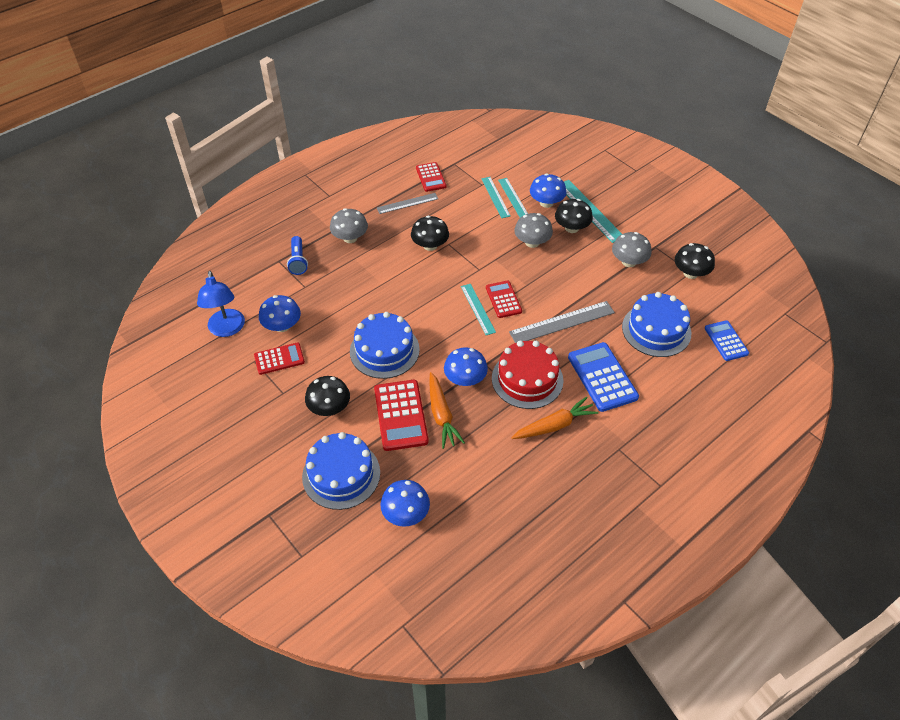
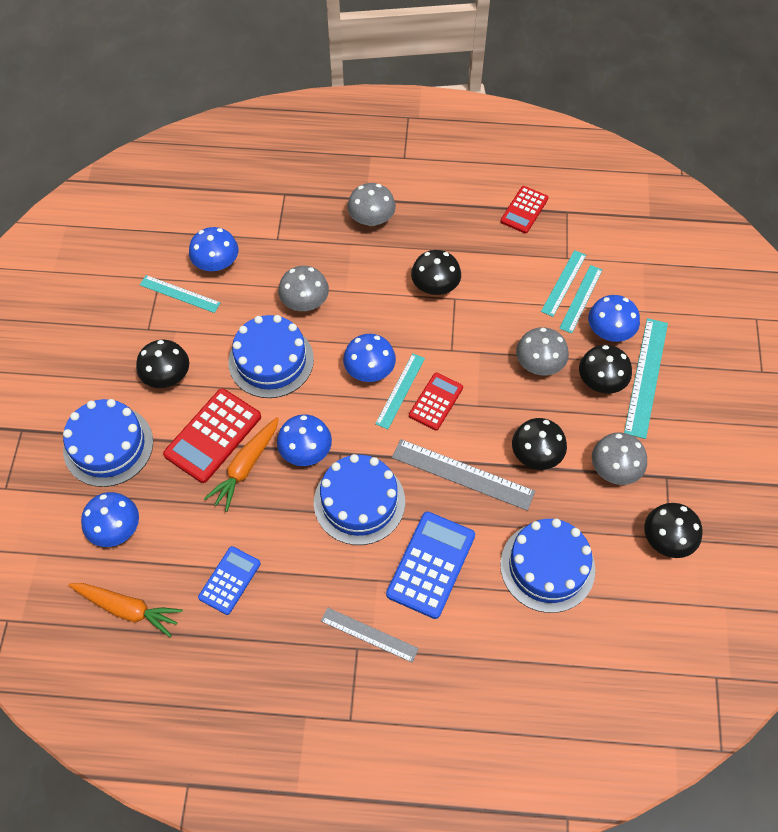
camera: 45 degrees right, 10 degrees up
blue lamp [197,271,245,337] -> none
red calculator [254,342,305,375] -> turquoise ruler [140,275,221,313]
blue flashlight [287,236,308,275] -> none
grey ruler [377,193,438,214] -> grey ruler moved to [321,607,419,662]
red cake [492,340,563,409] -> blue cake [314,454,405,545]
orange carrot [511,397,598,439] -> orange carrot moved to [68,583,183,637]
blue calculator [705,320,749,361] -> blue calculator moved to [198,546,261,615]
none -> grey mushroom [278,266,329,311]
none -> blue mushroom [343,334,396,382]
none -> black mushroom [512,418,567,470]

